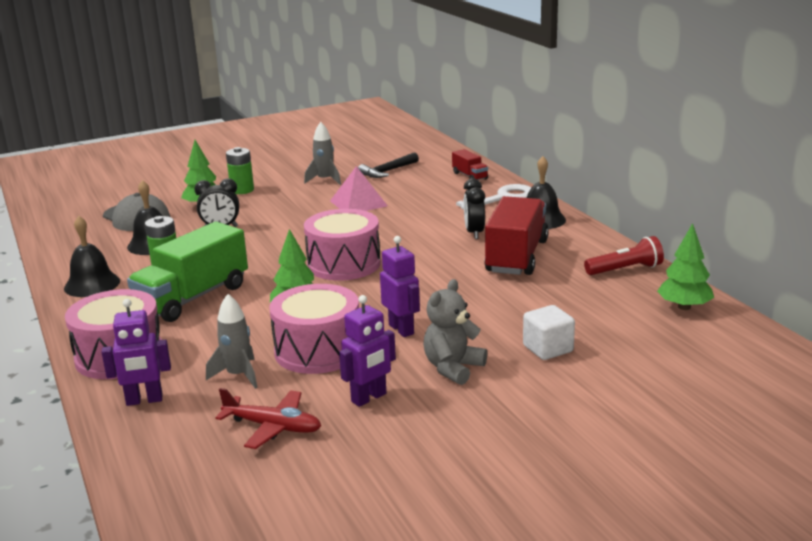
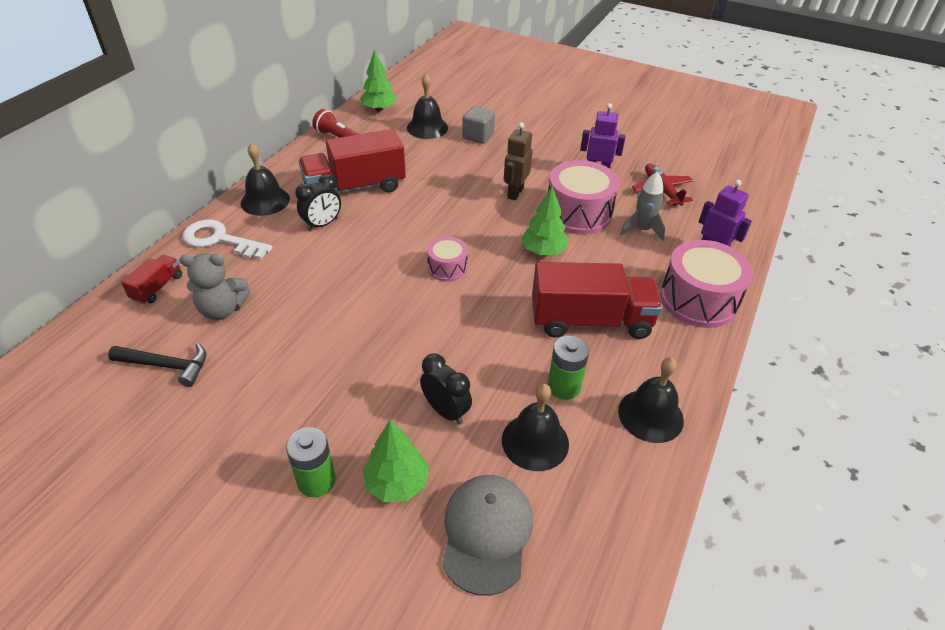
camera: 130 degrees left, 20 degrees up
green truck [127,222,248,322] -> red truck [532,262,663,339]
grey rocket [304,122,341,185] -> none
pink drum [304,209,381,280] -> pink drum [427,236,468,282], size x0.54
pink pyramid [330,166,388,211] -> none
purple robot [380,236,420,337] -> brown robot [504,122,533,200]
grey teddy bear [423,279,487,385] -> grey teddy bear moved to [179,253,250,320]
white cube [523,305,575,360] -> grey cube [462,106,495,144]
none -> black bell [407,74,448,139]

